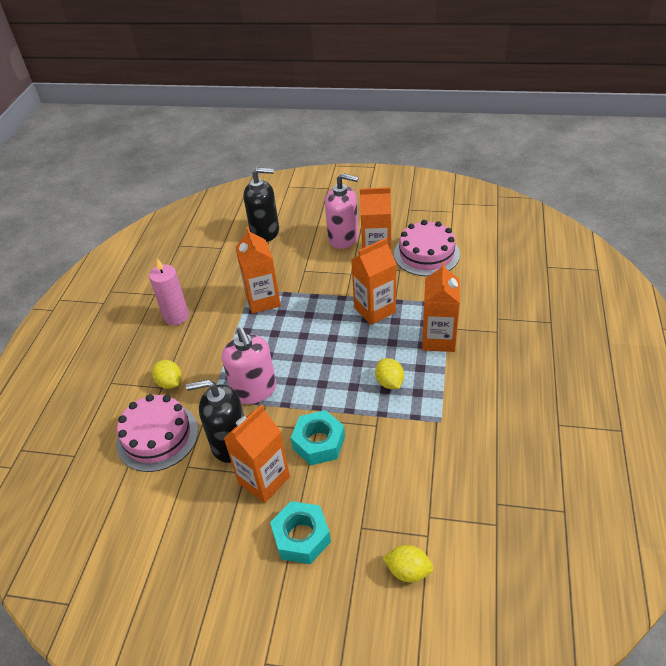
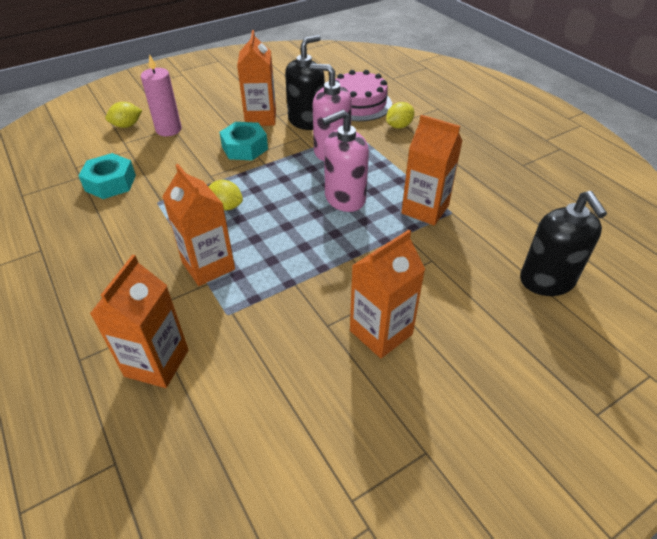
camera: 135 degrees right, 0 degrees up
pink candle [149,258,189,325] -> pink candle moved to [141,54,182,136]
yellow lemon [152,360,182,389] -> yellow lemon turned 45 degrees counterclockwise [386,102,414,128]
black soap dispenser [243,167,279,242] -> black soap dispenser turned 60 degrees counterclockwise [520,191,607,296]
turquoise nut [270,501,331,564] -> turquoise nut moved to [78,153,136,199]
pink soap dispenser [325,173,359,249] -> pink soap dispenser moved to [322,110,369,212]
orange carton [351,238,396,325] -> orange carton moved to [90,254,189,388]
pink cake [394,220,460,276] -> none

